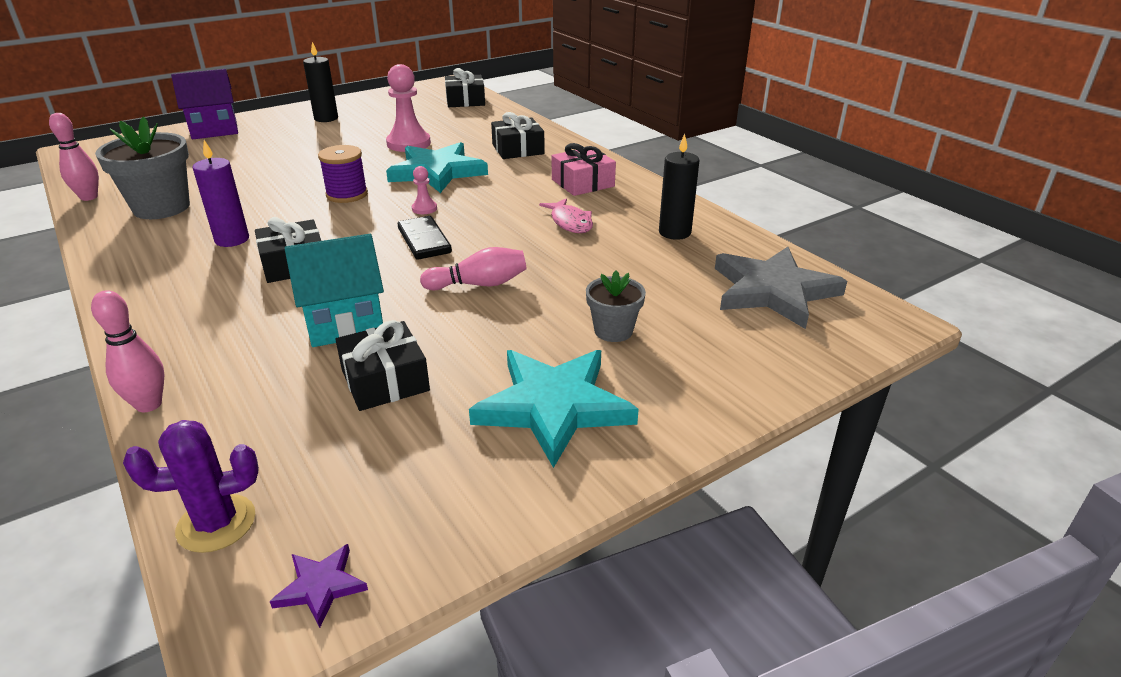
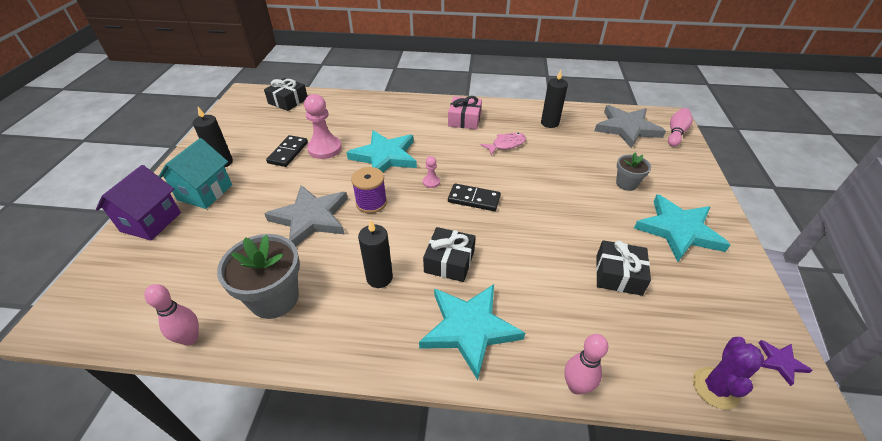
camera: 50 degrees left, 10 degrees up
purple candle [192,140,249,247] -> black candle [358,220,393,288]
turquoise house [285,234,384,347] -> turquoise house moved to [158,138,232,209]
pink bowling pin [420,247,527,291] -> pink bowling pin moved to [668,108,693,147]
black gift [491,112,545,159] -> none
pink fish [539,198,593,233] -> pink fish turned 45 degrees counterclockwise [481,133,526,155]
none -> grey star [265,185,348,247]
none -> black domino [266,135,308,167]
none -> turquoise star [419,284,525,380]

